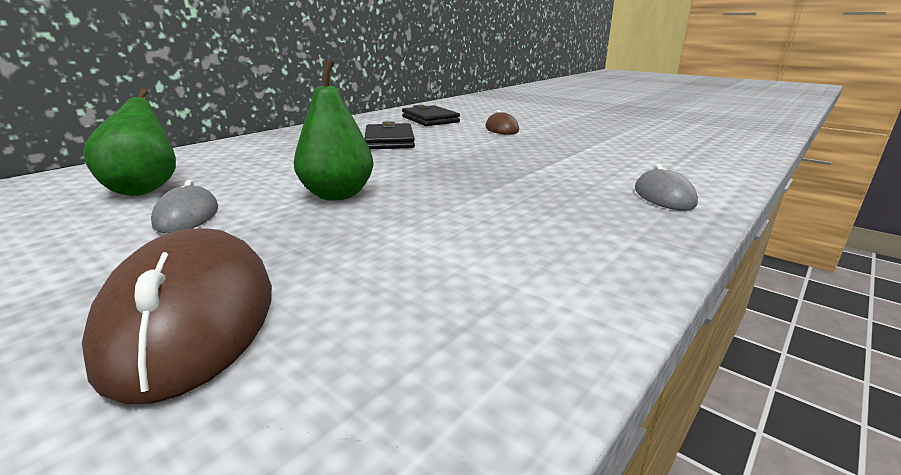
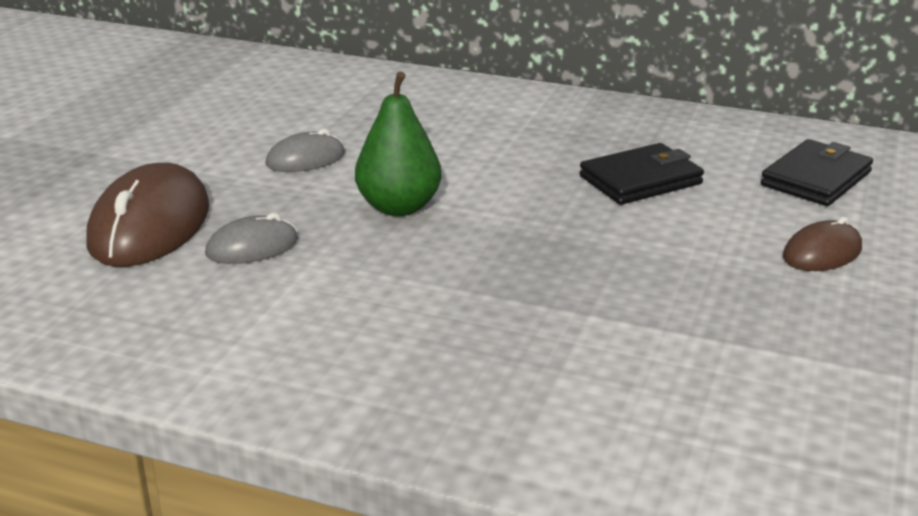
camera: 70 degrees right, 5 degrees up
brown mouse [82,228,272,404] -> brown mouse turned 45 degrees counterclockwise [86,163,209,267]
green pear [83,88,176,196] -> none
grey mouse [635,164,698,211] -> grey mouse moved to [205,213,298,264]

